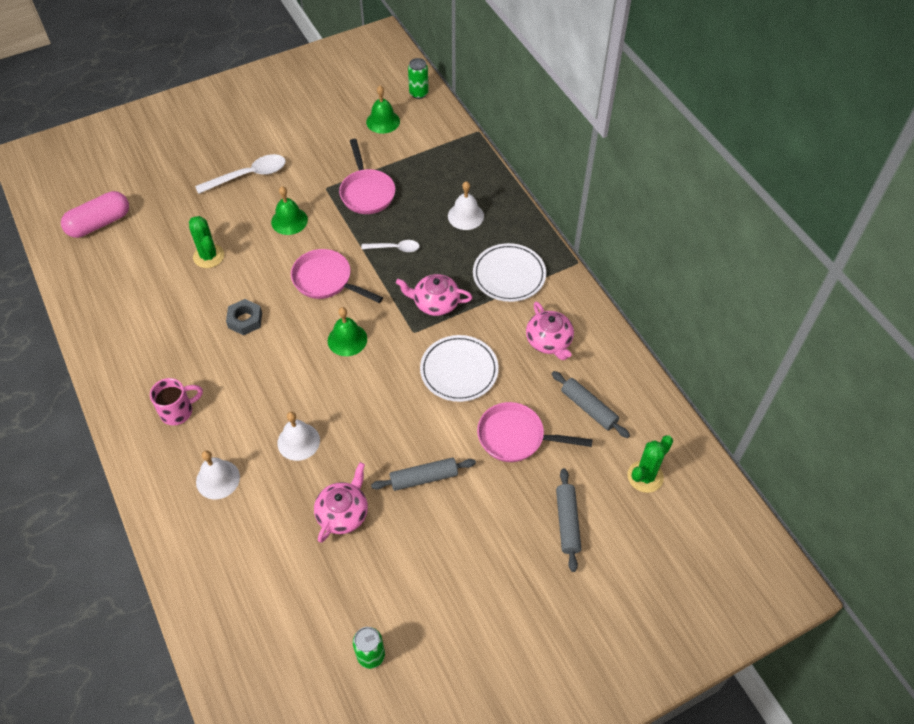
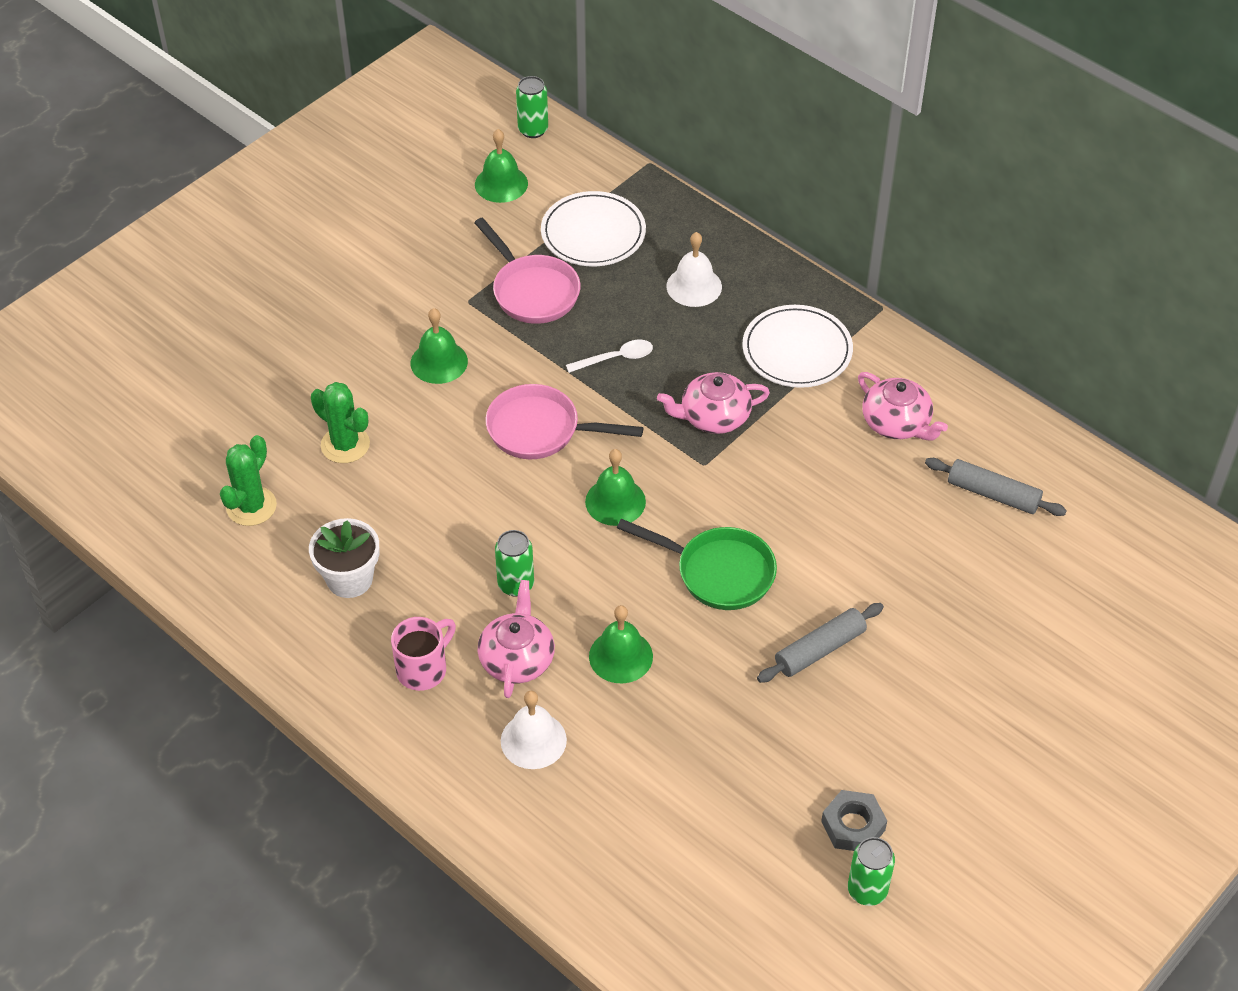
camera: 20 degrees left, 5 degrees down
pink capsule [61,191,129,238] -> none
white spoon [195,154,286,194] -> none
grey nut [226,299,262,336] -> grey nut moved to [821,790,887,851]
white bell [277,412,320,461] -> green bell [589,605,653,683]
pink teapot [314,462,368,543] -> pink teapot moved to [477,580,555,698]
white plate [420,335,499,402] -> white plate moved to [541,191,646,266]
pink pan [477,402,593,462] -> none
grey rolling pin [556,468,581,572] -> none
green cactus [627,435,673,493] -> green cactus moved to [220,435,277,526]
none -> white flower pot [309,518,379,598]
none -> green can [495,530,534,597]
none -> green pan [617,519,777,610]

